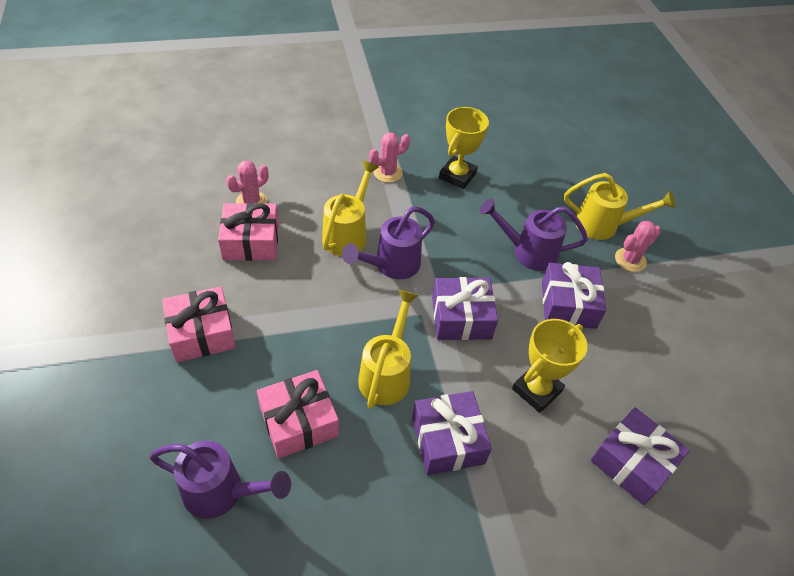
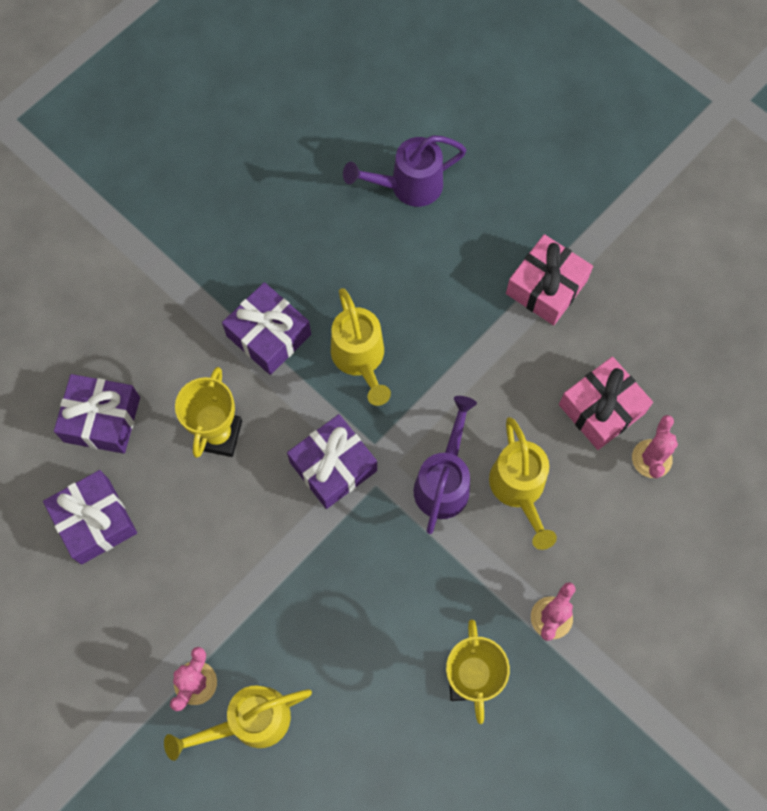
camera: 150 degrees right, 20 degrees up
pink gift [257,370,339,459] -> none
purple watering can [479,199,588,271] -> none
purple gift [542,262,606,329] -> purple gift moved to [43,470,137,565]

